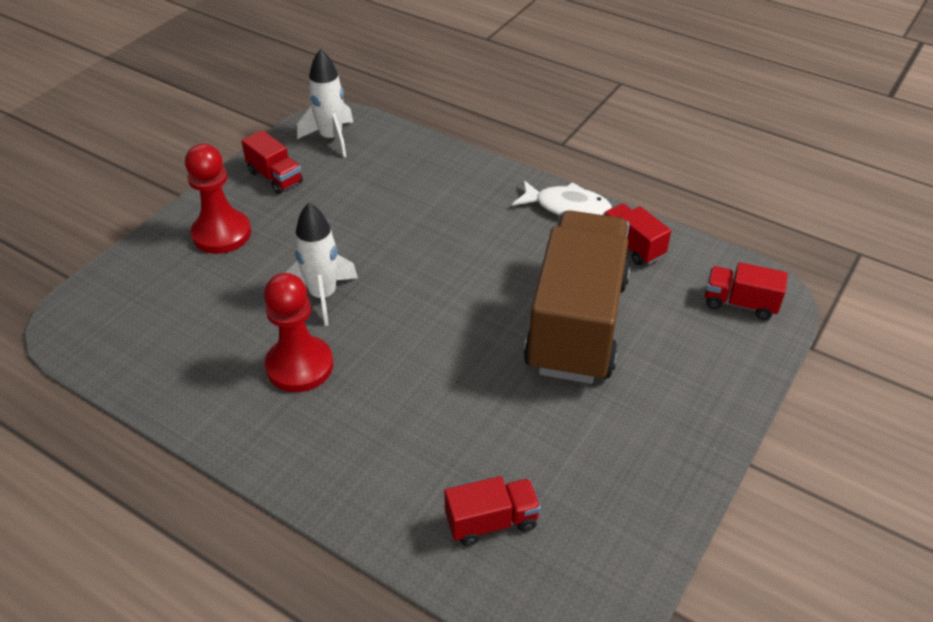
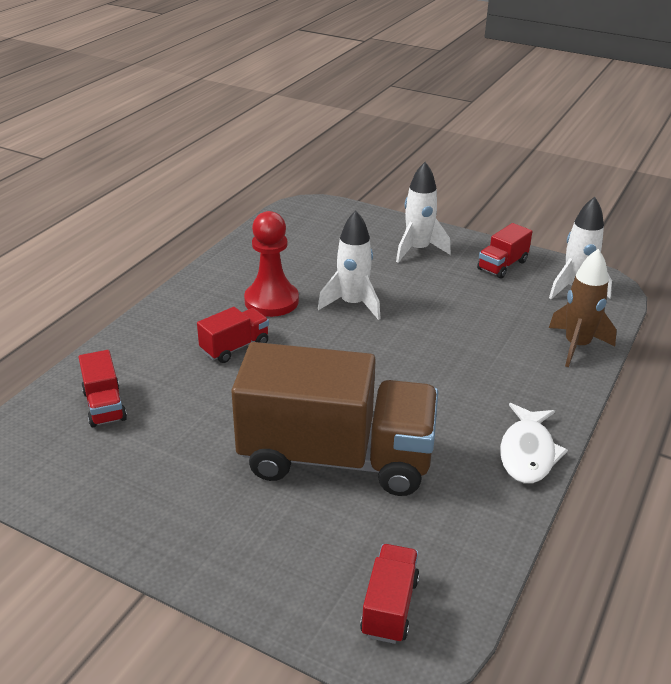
camera: 85 degrees right, 10 degrees down
red pawn [185,144,251,254] -> white rocket [396,162,451,263]
red truck [603,203,671,265] -> red truck moved to [197,307,269,363]
none -> brown rocket [549,249,617,367]

